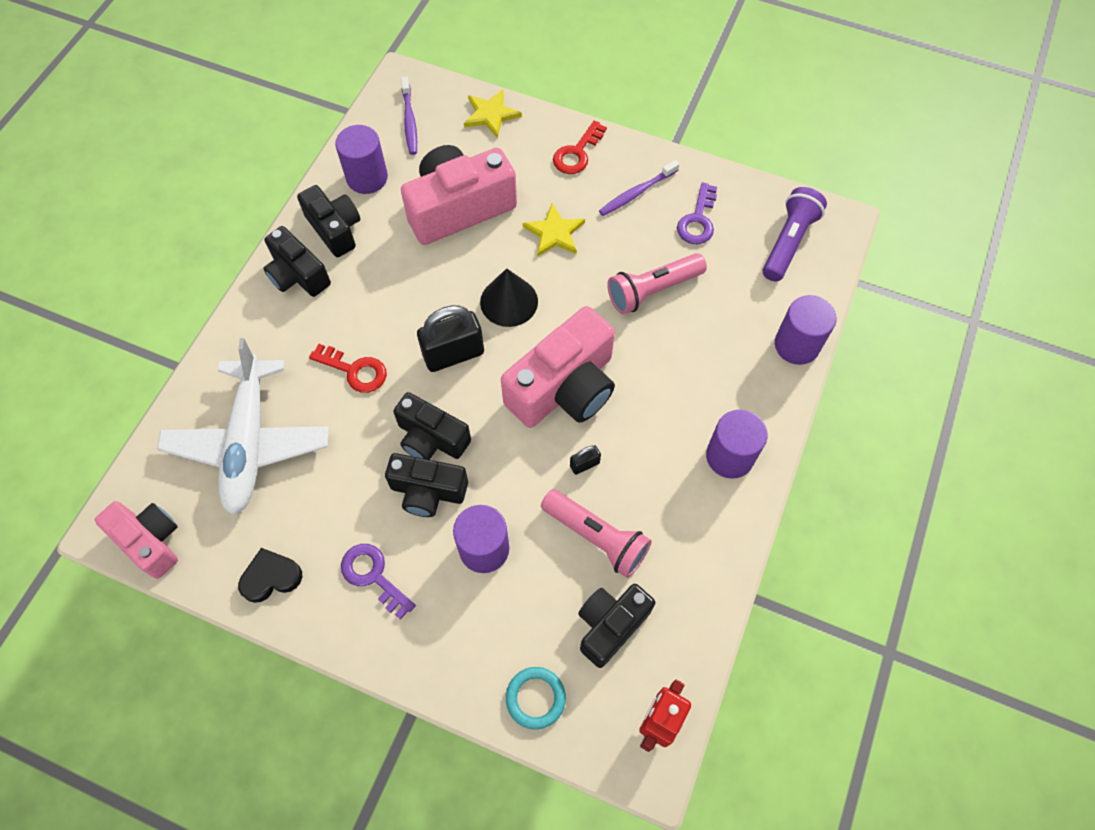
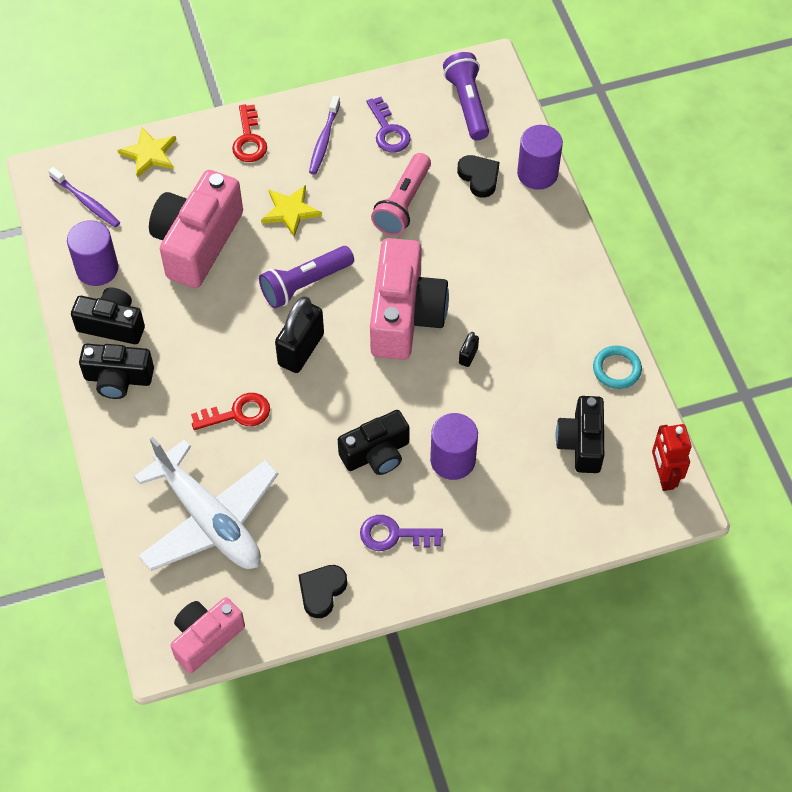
camera: 40 degrees left, 5 degrees down
pink camera [95,501,178,579] -> pink camera turned 45 degrees counterclockwise [171,597,245,673]
black camera [393,392,471,460] -> none
black cone [480,268,538,327] -> purple flashlight [259,246,354,309]
turquoise ring [506,667,566,730] -> turquoise ring moved to [593,346,642,389]
pink flashlight [541,489,652,578] -> none
purple cylinder [706,410,767,479] -> none
none -> black heart [457,155,499,198]

